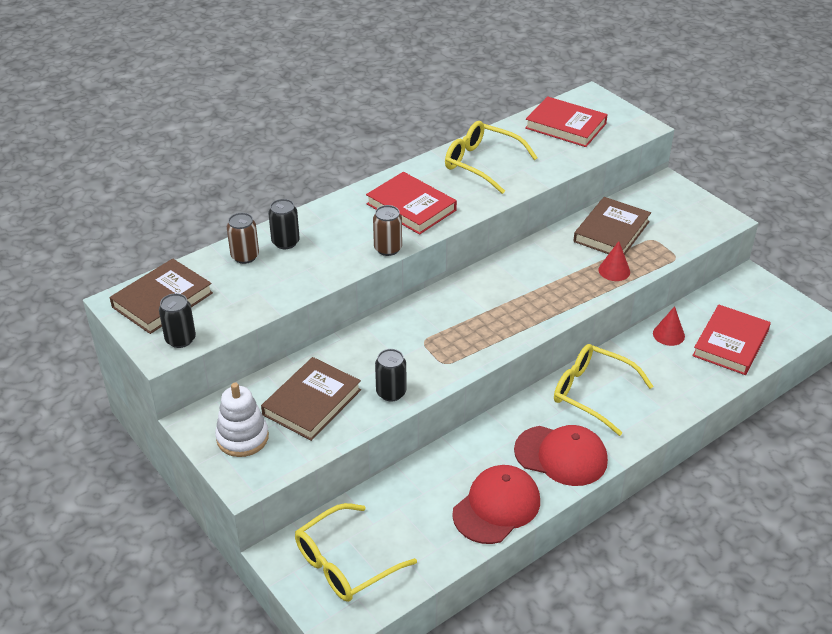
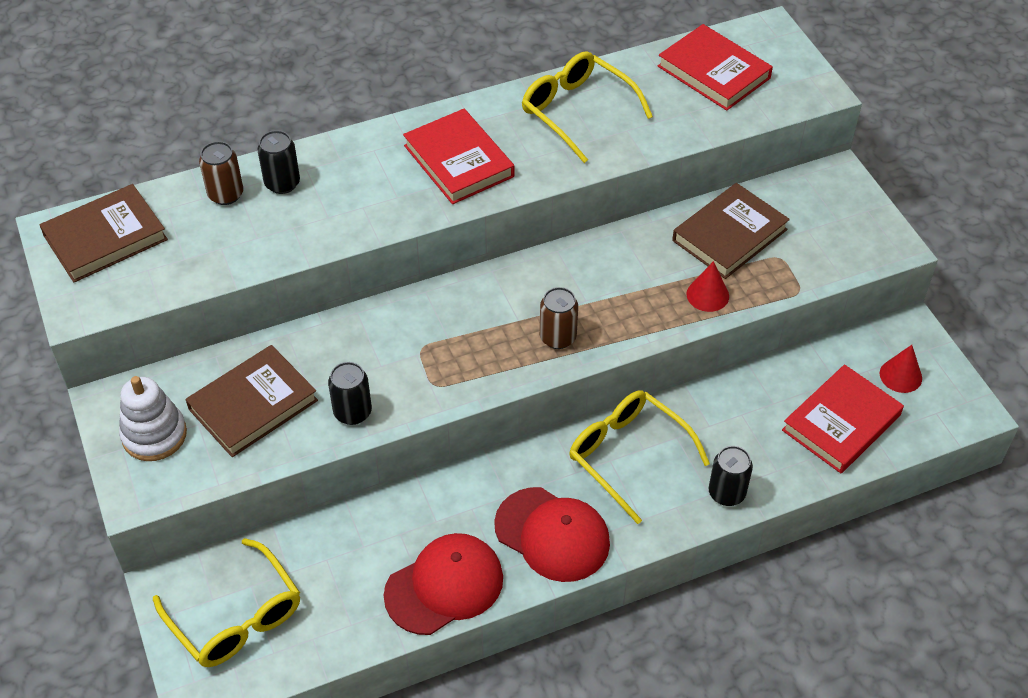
camera: 15 degrees right, 10 degrees up
black can [159,293,196,348] -> black can moved to [709,446,753,506]
yellow glasses [295,503,417,602] -> yellow glasses turned 105 degrees counterclockwise [153,538,300,667]
brown can [373,205,402,256] -> brown can moved to [540,287,578,349]
red cone [653,306,685,346] -> red cone moved to [880,345,922,393]

